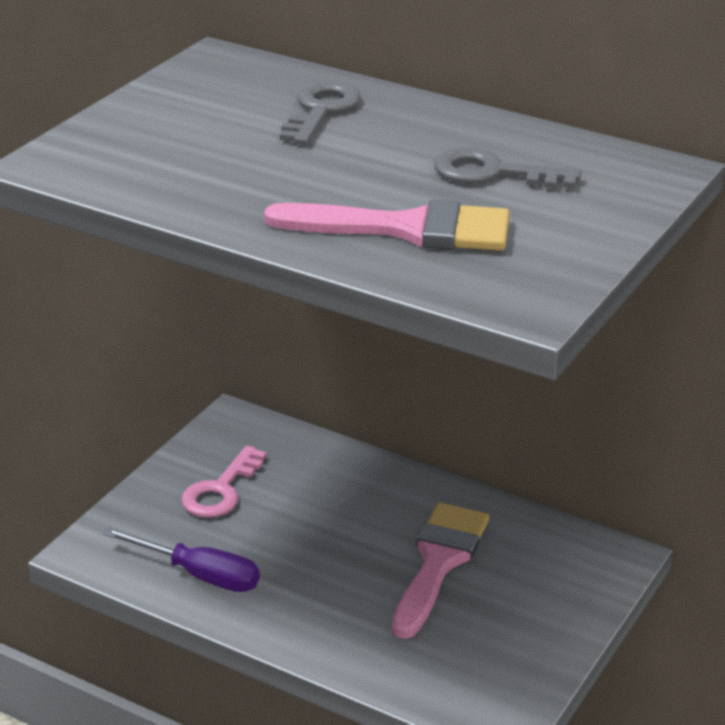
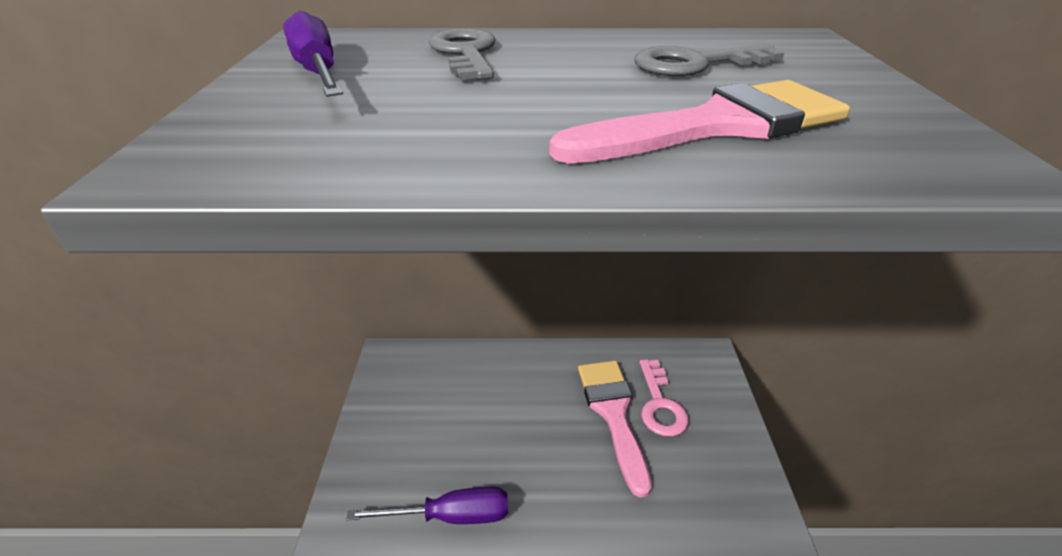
camera: 30 degrees left, 5 degrees up
pink key [181,445,267,518] -> pink key moved to [639,359,689,437]
none -> purple screwdriver [283,10,343,97]

